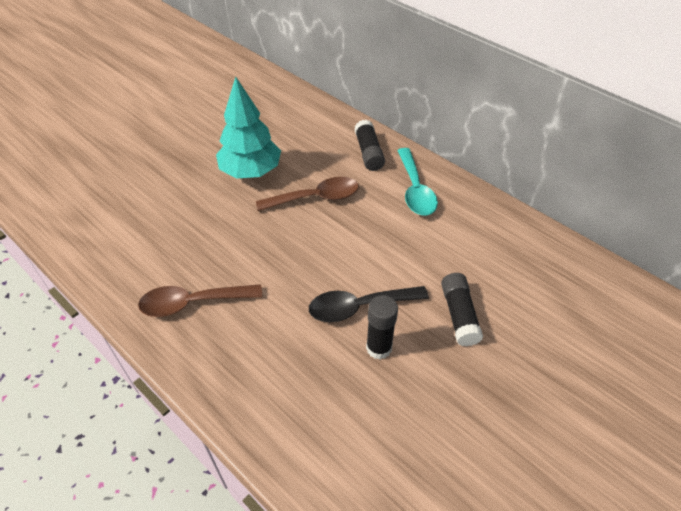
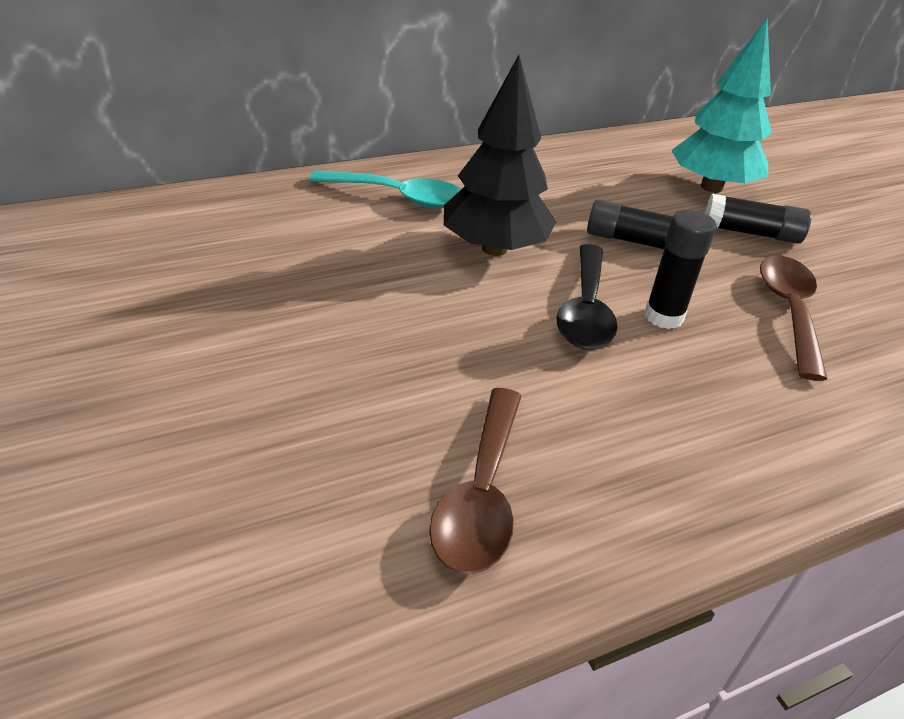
camera: 70 degrees left, 10 degrees down
turquoise tree [216,77,281,178] -> turquoise tree moved to [671,18,772,193]
brown spoon [256,177,359,211] -> brown spoon moved to [760,256,827,381]
black glue stick [354,120,385,171] -> black glue stick moved to [705,194,811,244]
none -> black tree [444,55,556,256]

